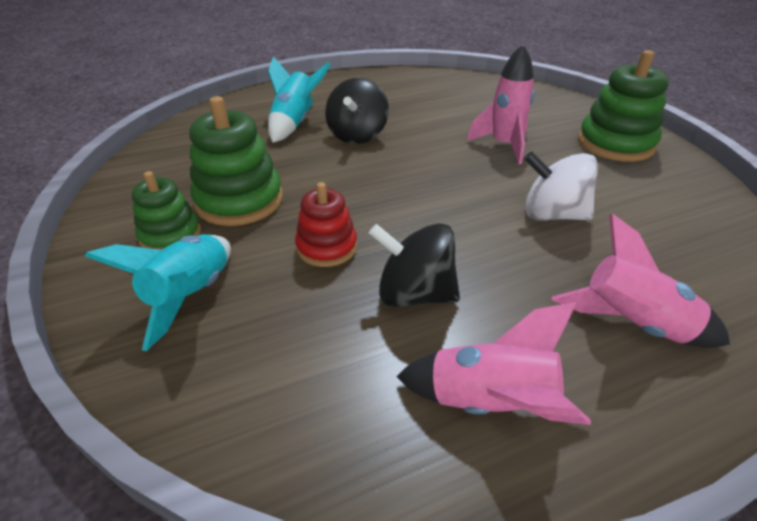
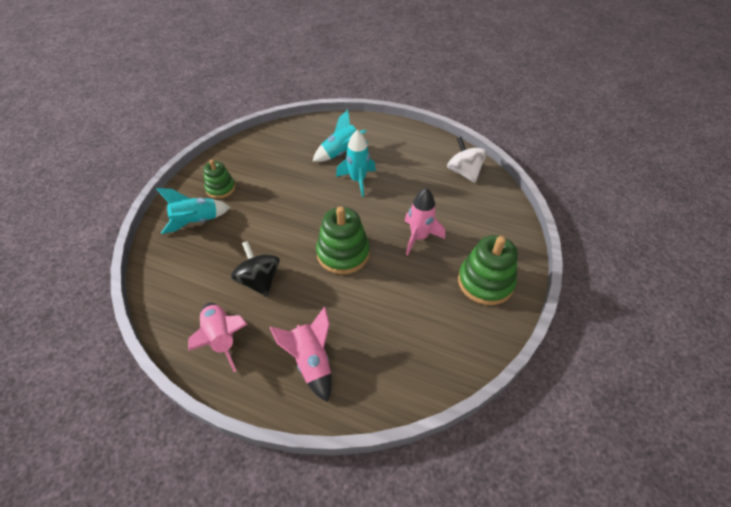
camera: 45 degrees right, 10 degrees up
green stacking toy [189,96,283,226] -> green stacking toy moved to [316,206,370,274]
red stacking toy [295,182,357,267] -> none
black spinning top [325,78,389,144] -> turquoise rocket [336,130,376,197]
white spinning top [524,151,598,221] -> white spinning top moved to [447,137,487,183]

